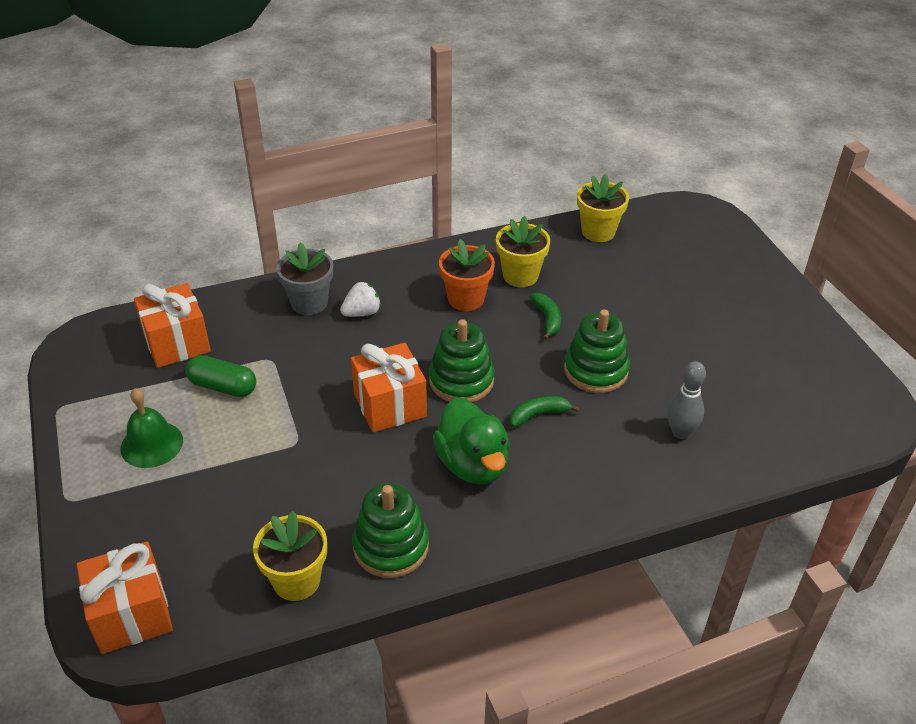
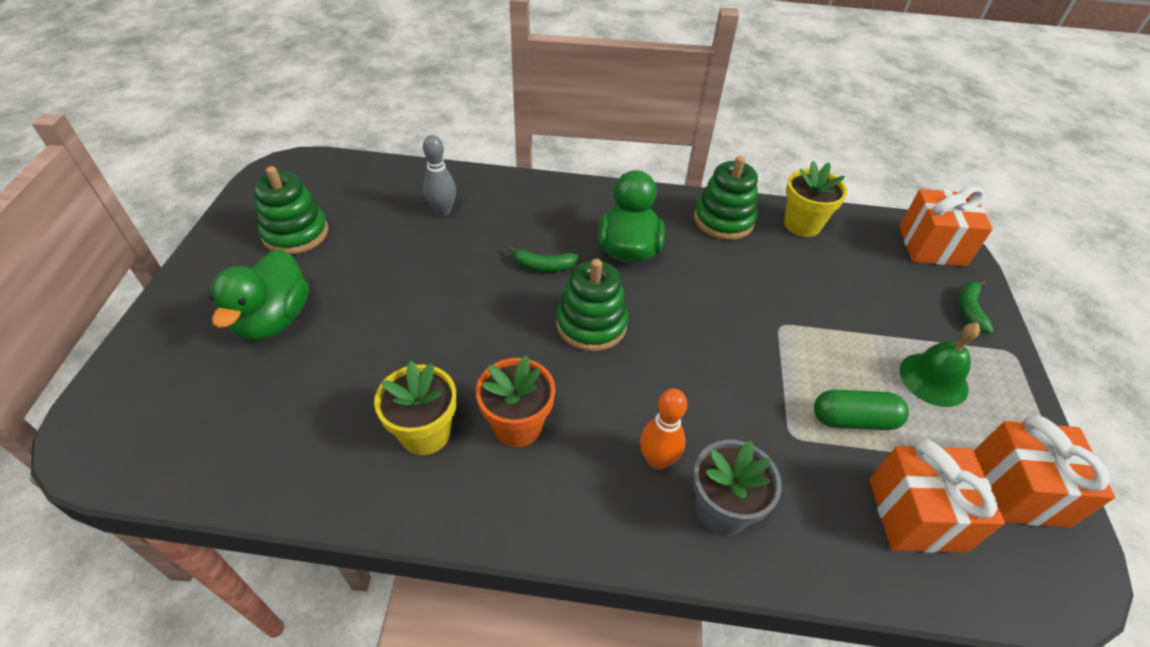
camera: 155 degrees left, 5 degrees up
green capsule [185,355,256,397] -> green capsule turned 45 degrees counterclockwise [814,390,909,430]
white strawberry [340,282,381,317] -> orange bowling pin [640,389,687,470]
orange gift [351,343,427,433] -> orange gift moved to [974,415,1115,528]
green banana [529,293,561,340] -> green banana moved to [958,280,993,334]
green stacking toy [564,309,630,393] -> green stacking toy moved to [253,166,329,254]
yellow flower pot [577,174,629,242] -> none
none -> green duck [209,249,309,340]

